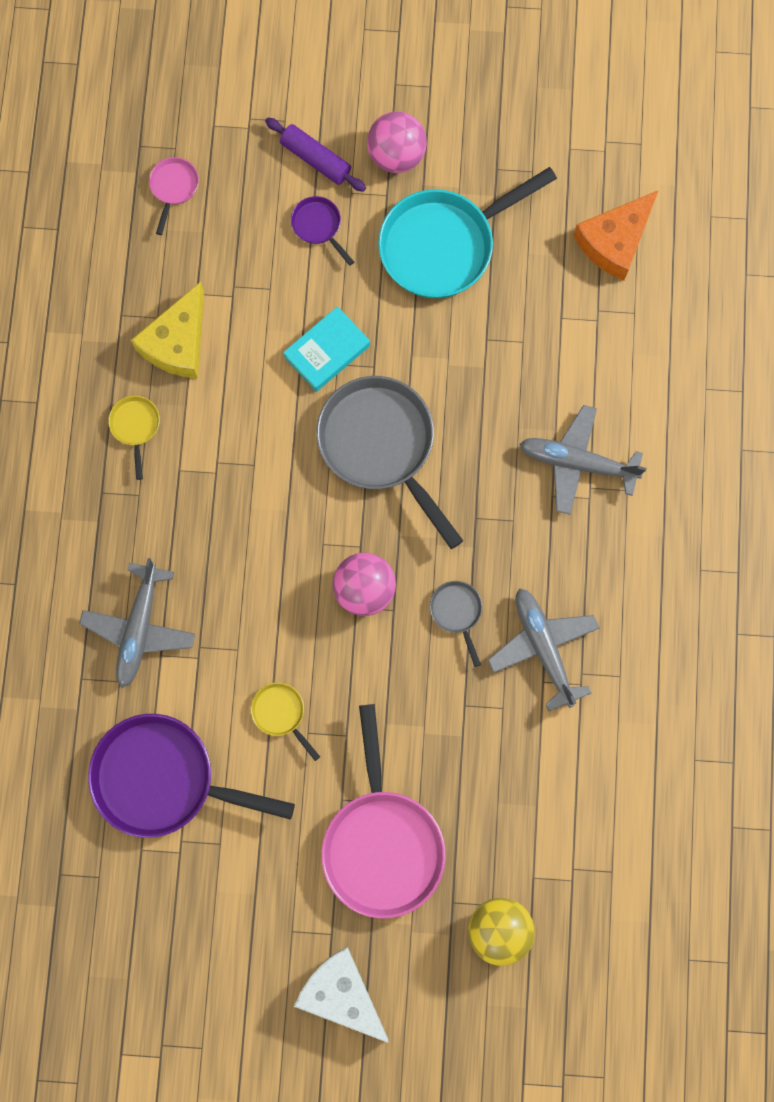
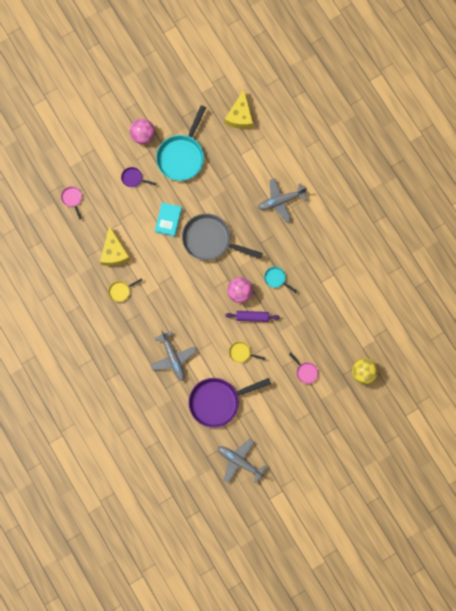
camera: 35 degrees left, 0 degrees up
yellow pan [108,396,160,480] -> yellow pan turned 75 degrees counterclockwise [108,278,143,302]
purple rolling pin [265,118,366,192] -> purple rolling pin moved to [225,311,280,322]
white cheese [294,947,388,1043] -> none
pink pan [321,704,446,919] -> pink pan [289,353,318,384], size x0.44
grey pan [430,581,482,667] -> turquoise pan [264,267,297,293]
grey plane [488,588,600,711] -> grey plane moved to [217,439,266,484]
orange cheese [573,190,659,281] -> yellow cheese [225,90,253,129]

